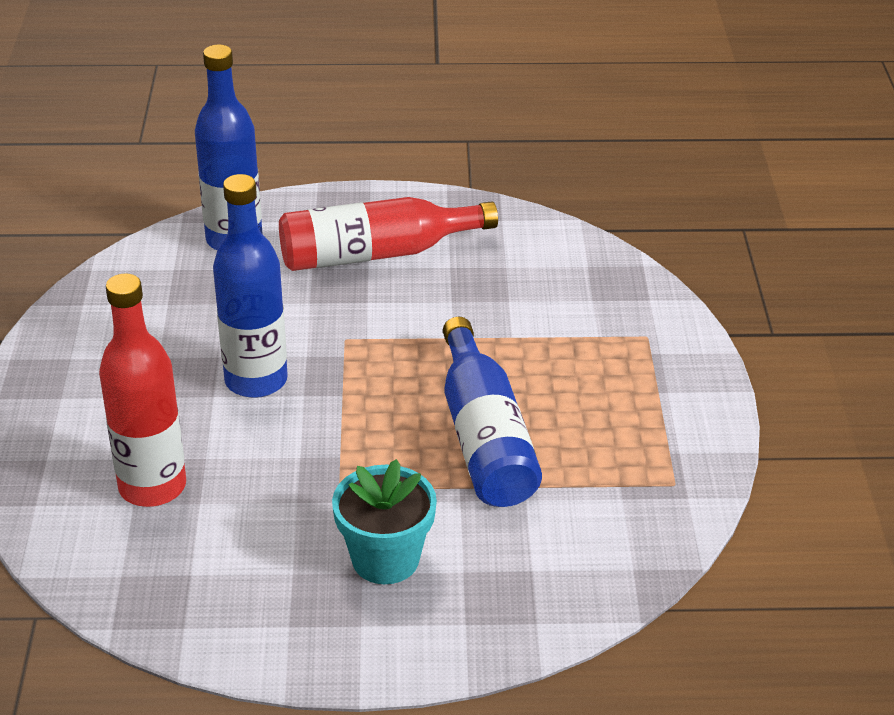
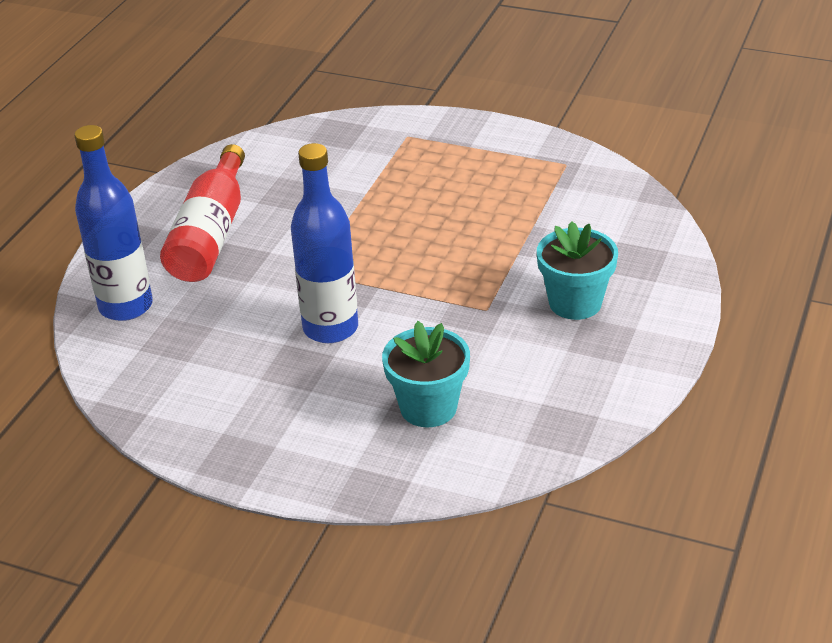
camera: 65 degrees left, 0 degrees up
red bottle [99,273,186,507] -> turquoise flower pot [382,321,470,427]
blue bottle [443,317,542,507] -> none

